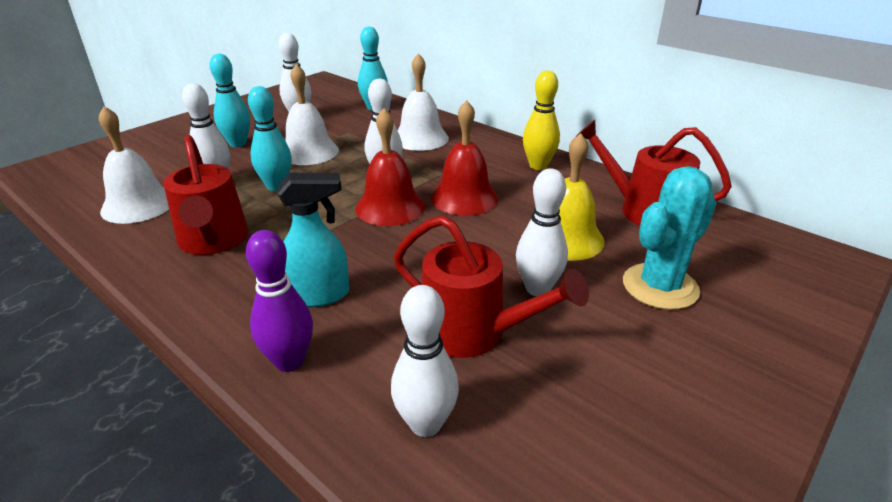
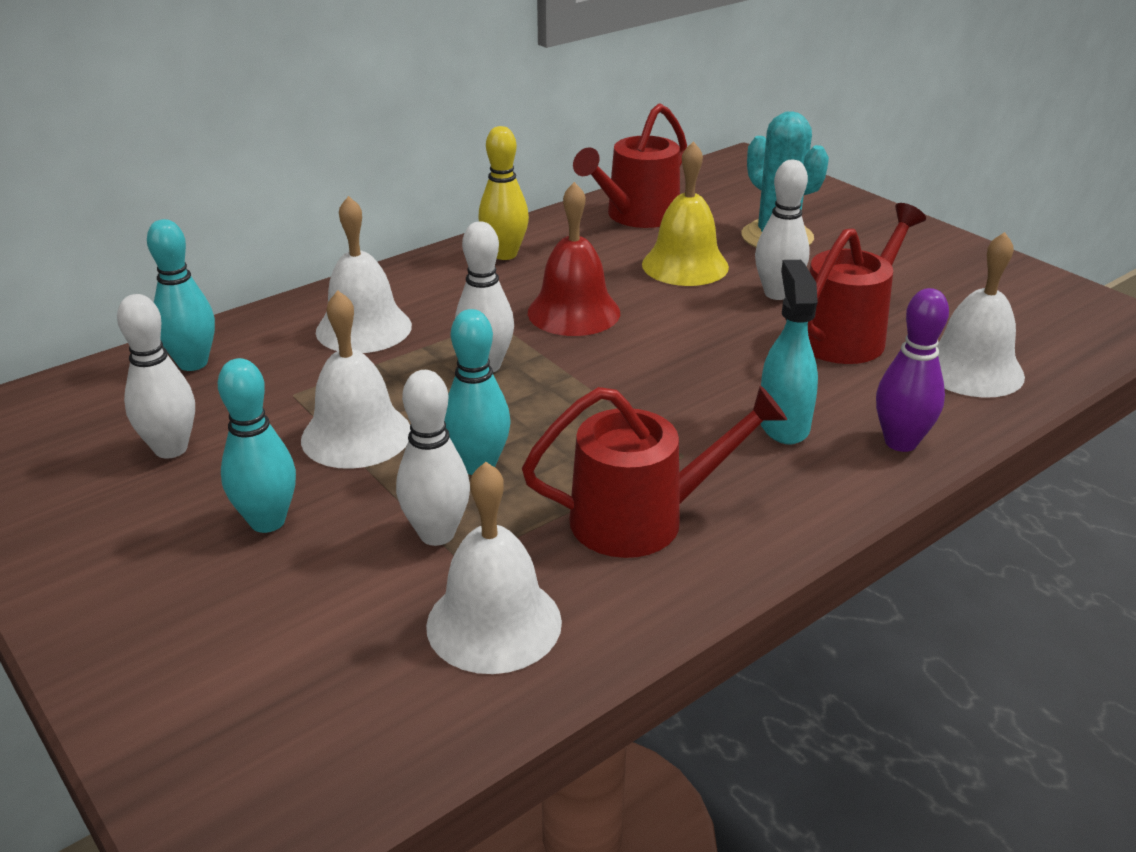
camera: 80 degrees left, 0 degrees up
red bell [355,108,425,226] -> none
white bowling pin [391,285,459,437] -> white bell [937,232,1025,398]

